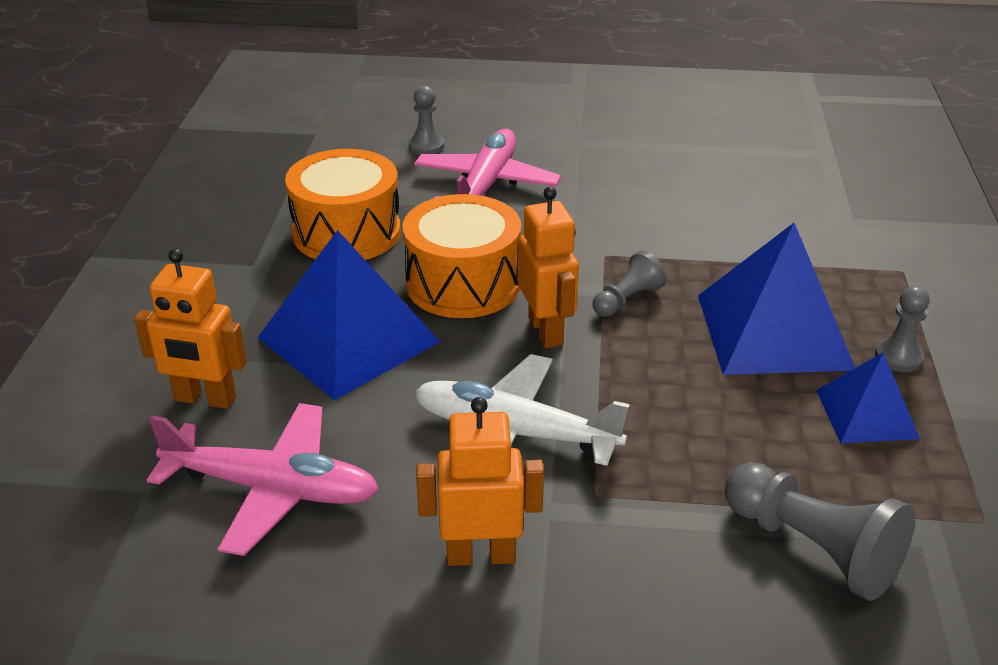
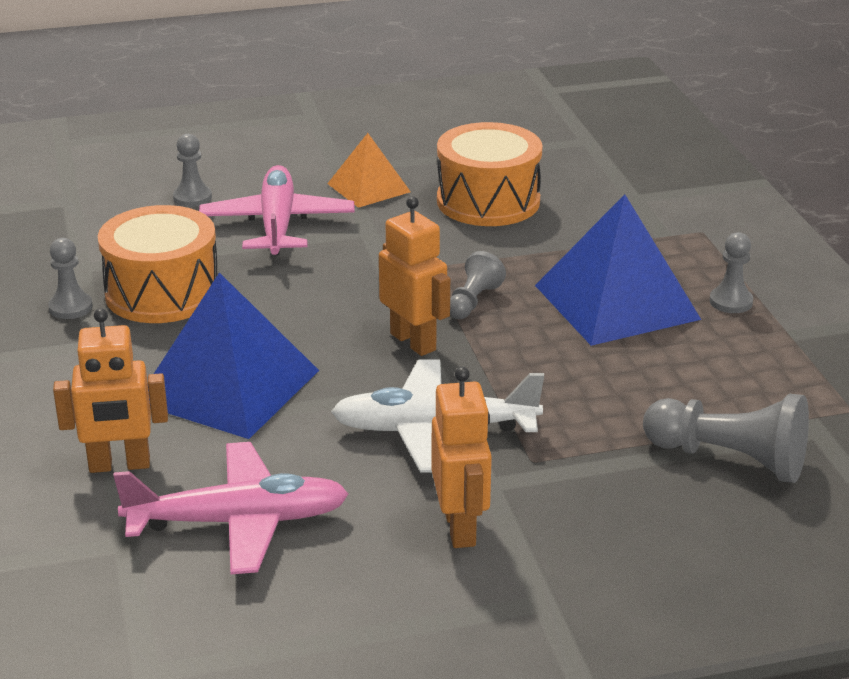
camera: 20 degrees left, 5 degrees down
orange drum [402,194,521,318] -> orange drum moved to [437,122,543,226]
orange robot [416,397,544,566] -> orange robot turned 105 degrees clockwise [432,367,492,548]
blue pyramid [816,353,920,443] -> none
none -> grey pawn [48,238,93,319]
none -> orange pyramid [327,133,411,208]

